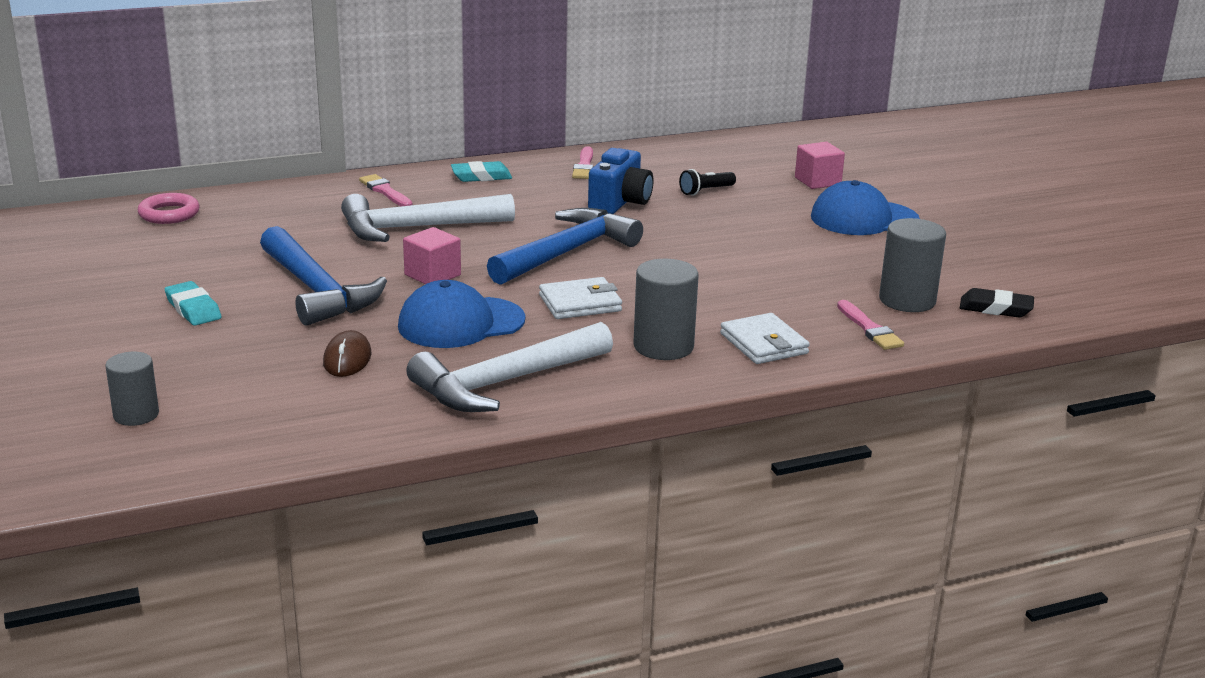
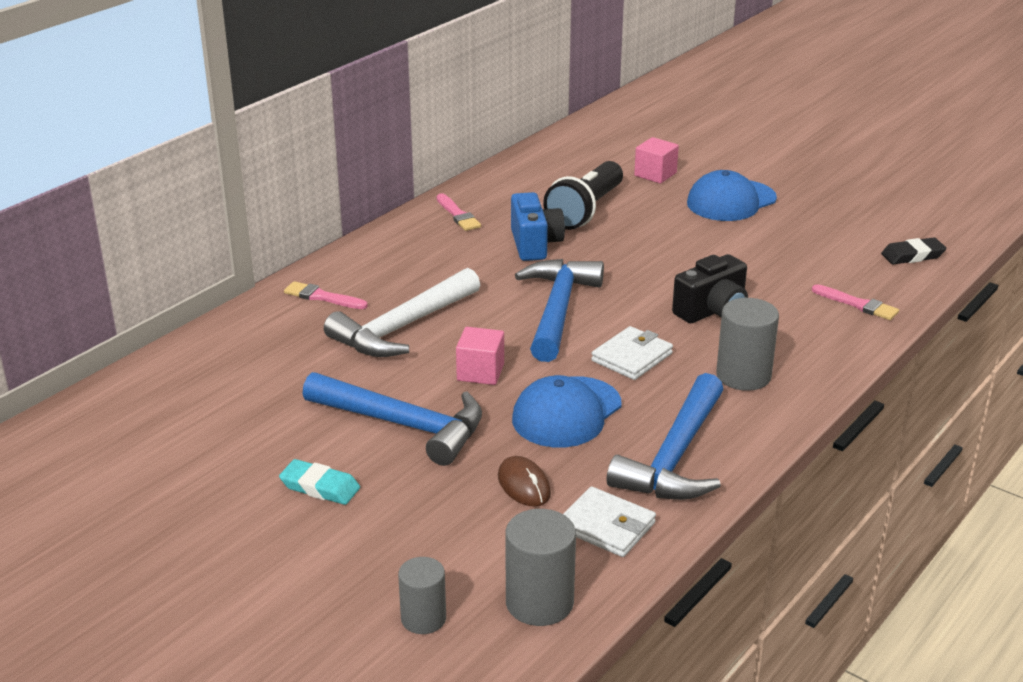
camera: 30 degrees left, 5 degrees up
pink ring [138,193,200,224] -> none
white hammer [406,322,613,412] -> blue hammer [607,373,724,500]
turquoise eraser [451,161,512,182] -> none
black flashlight [679,169,736,195] -> black flashlight [543,161,623,230], size x2.11
white wallet [720,313,810,364] -> white wallet moved to [563,486,656,557]
grey cylinder [879,218,946,312] -> grey cylinder moved to [506,509,576,626]
none -> black camera [672,254,748,323]

